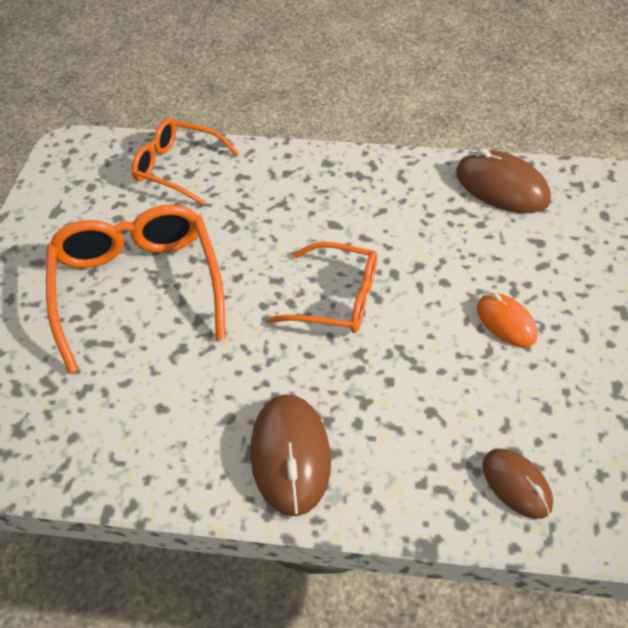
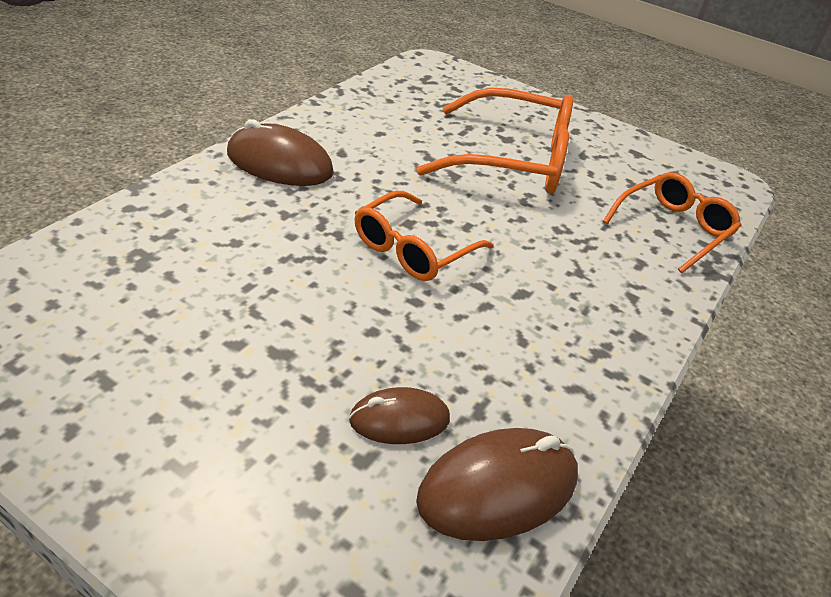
camera: 110 degrees right, 10 degrees down
orange mouse [477,293,538,347] -> none
brown mouse [482,449,553,519] -> brown mouse moved to [349,387,450,444]

